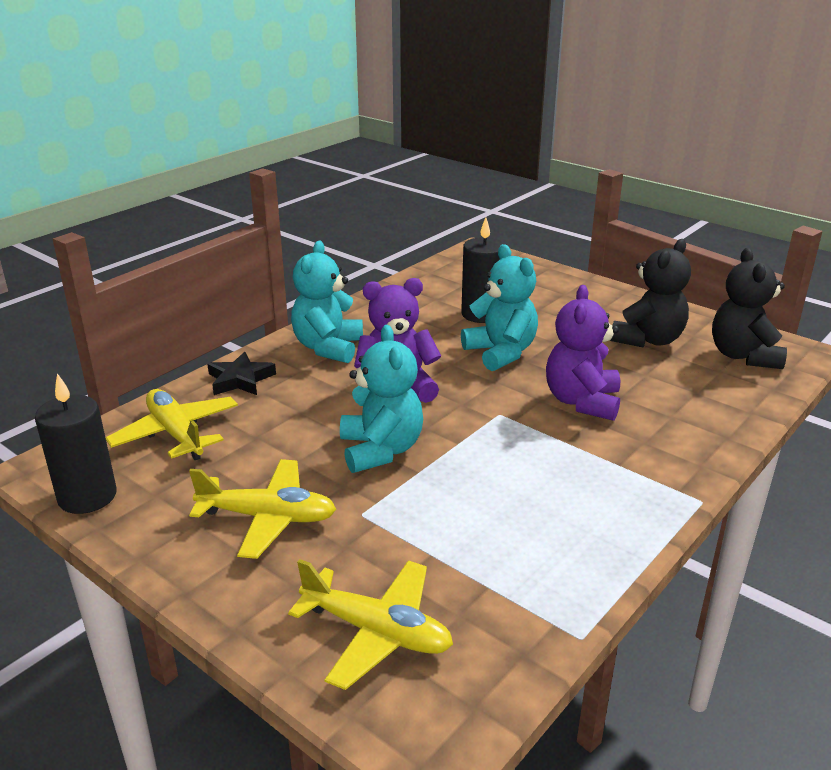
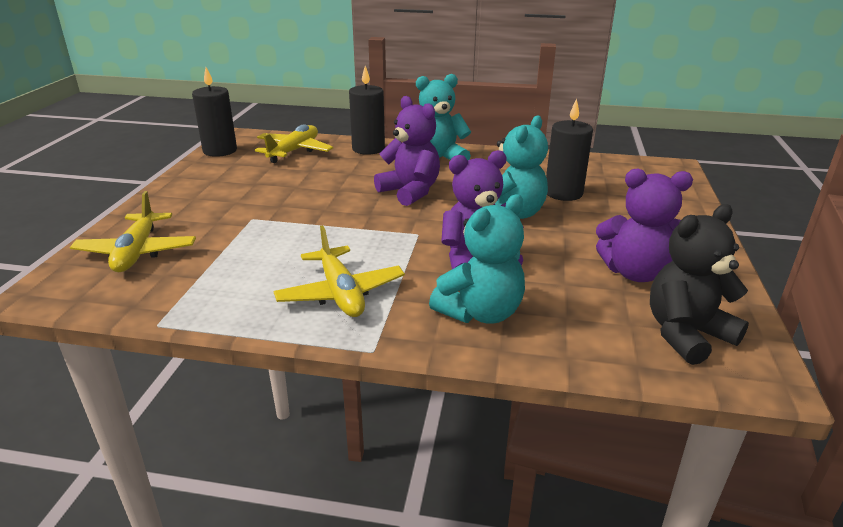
camera: 60 degrees right, 0 degrees up
yellow plane [189,459,336,559] -> yellow plane moved to [274,226,405,317]
black star [207,352,276,395] -> black candle [349,66,385,155]
turquoise teddy bear [340,325,423,473] -> turquoise teddy bear moved to [429,194,525,324]
black teddy bear [610,239,691,348] -> purple teddy bear [596,169,693,282]

